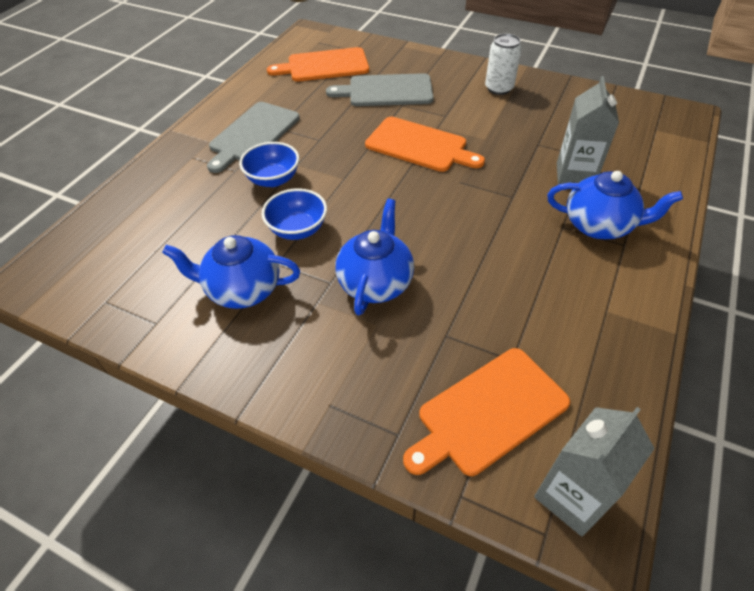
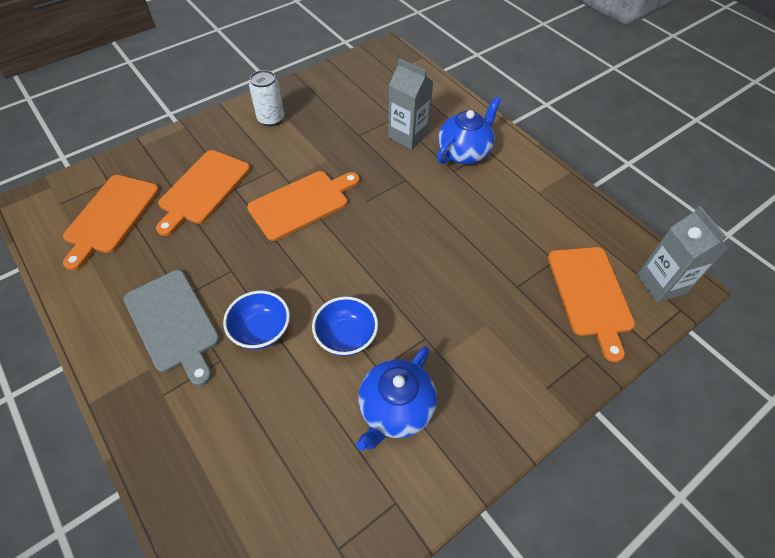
camera: 65 degrees left, 5 degrees up
grey cutting board [326,73,434,106] -> orange cutting board [156,150,250,236]
blue teapot [335,199,414,315] -> none

